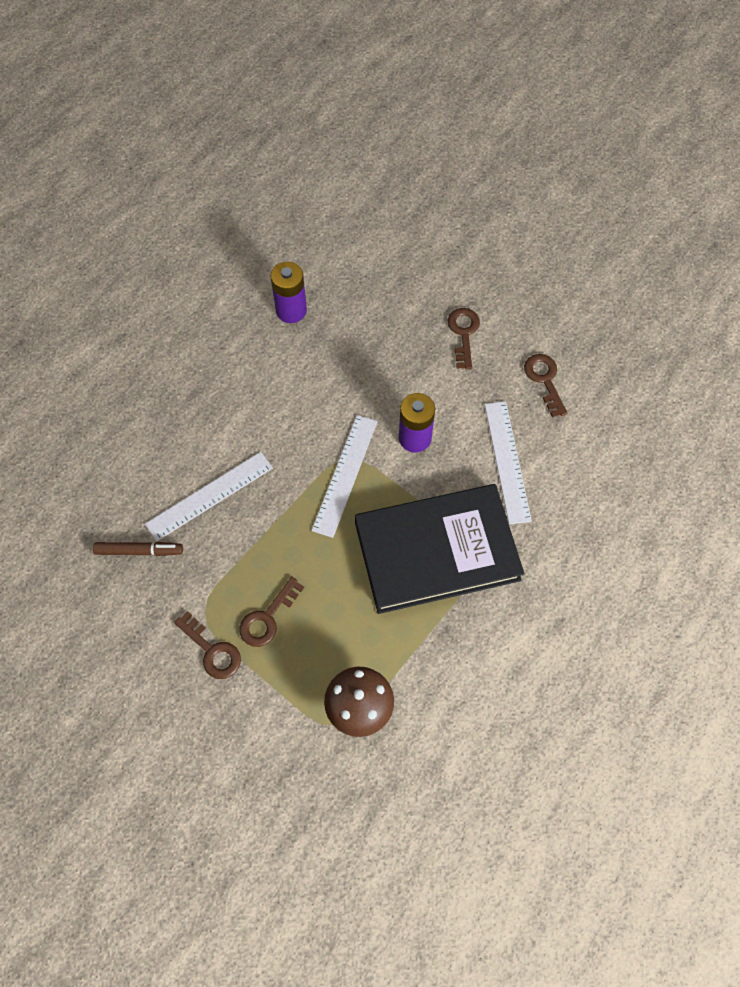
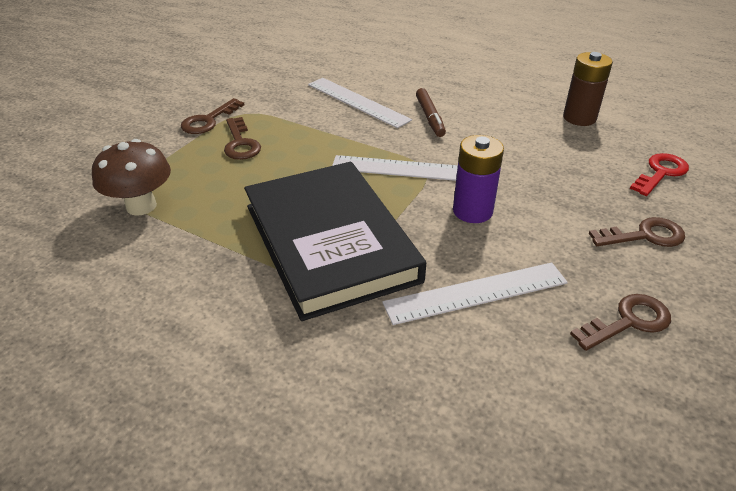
camera: 80 degrees right, 25 degrees down
brown marker [93,542,183,556] -> brown marker moved to [416,88,446,137]
brown key [239,577,304,647] -> brown key turned 135 degrees counterclockwise [224,117,261,160]
purple battery [271,262,307,323] -> brown battery [563,52,613,126]
none -> red key [630,153,689,196]

